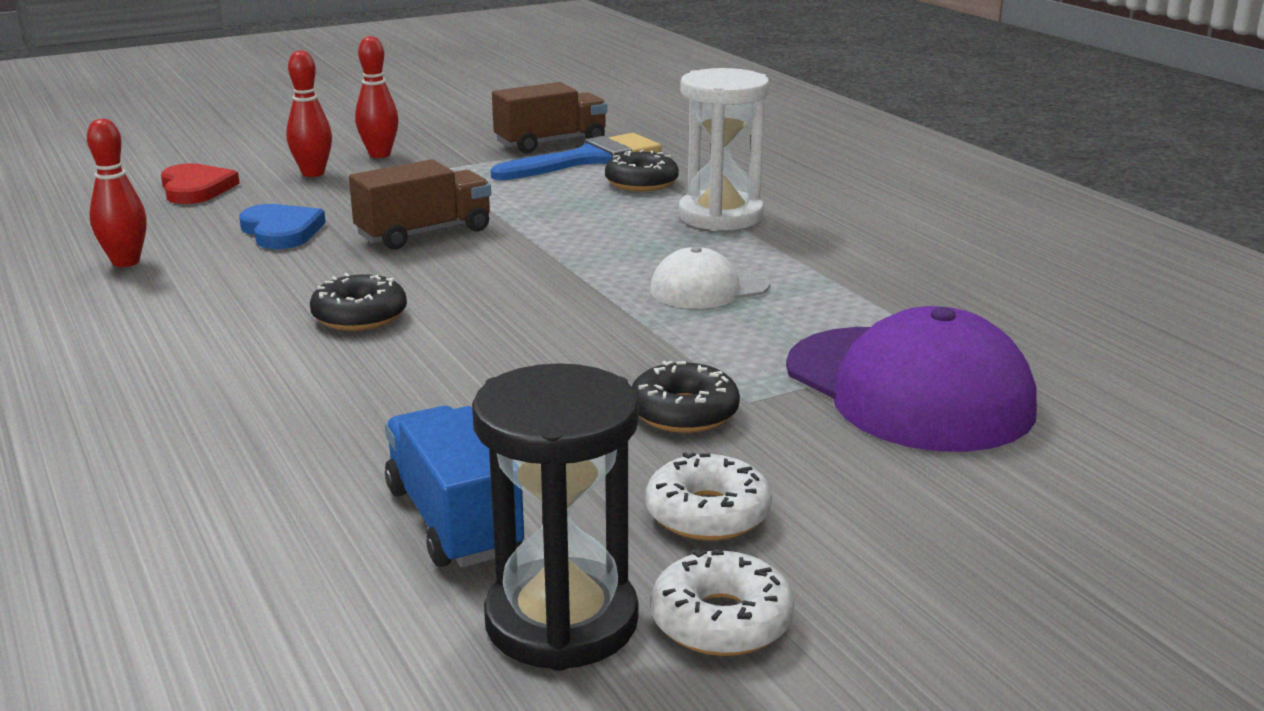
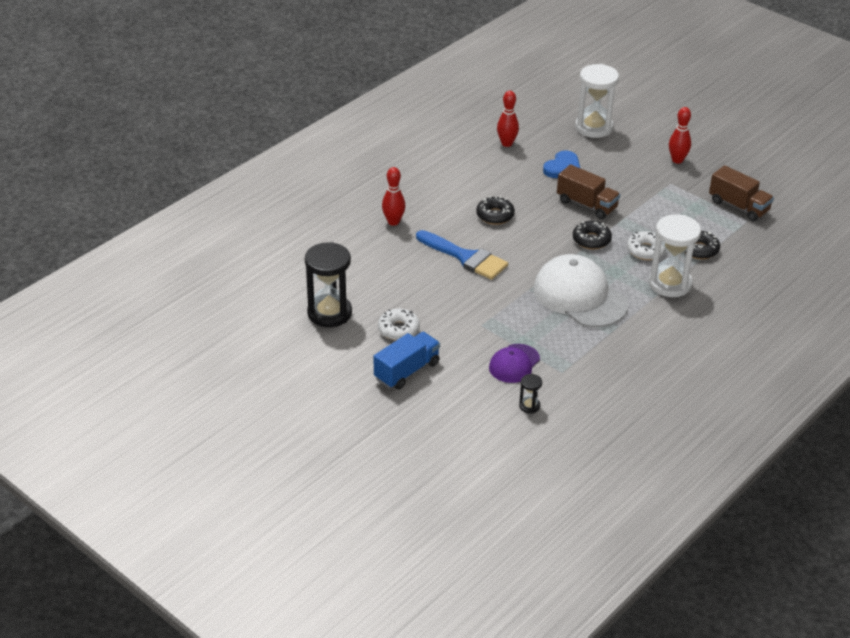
camera: 70 degrees right, 15 degrees up
red heart [161,163,240,204] -> white hourglass [575,64,619,138]
red bowling pin [286,50,332,177] -> red bowling pin moved to [382,167,405,226]
blue truck [385,406,524,568] -> blue truck moved to [374,332,440,390]
blue brush [491,133,662,180] -> blue brush moved to [416,230,508,280]
black donut [632,361,740,433] -> black donut moved to [573,221,612,249]
white cap [650,246,770,309] -> white cap [533,254,629,327], size x1.85
white donut [651,549,795,656] -> white donut moved to [627,231,666,260]
purple cap [786,306,1037,452] -> purple cap [489,344,540,383], size x0.54
none -> black hourglass [519,374,542,413]

